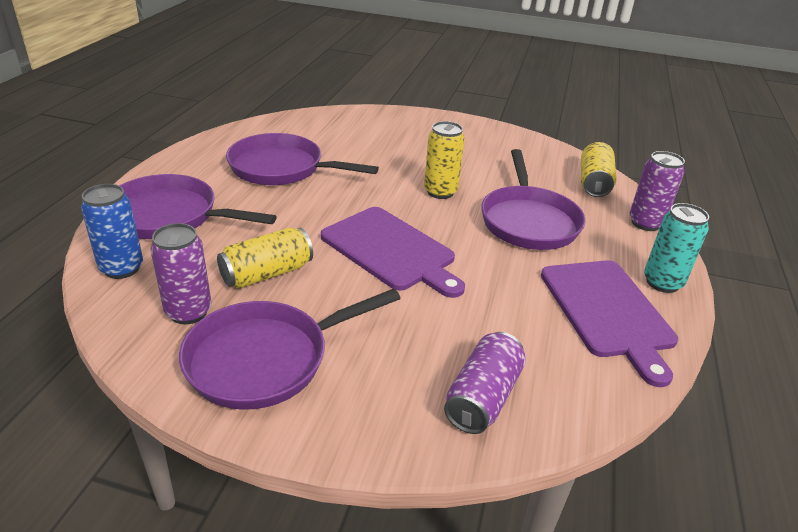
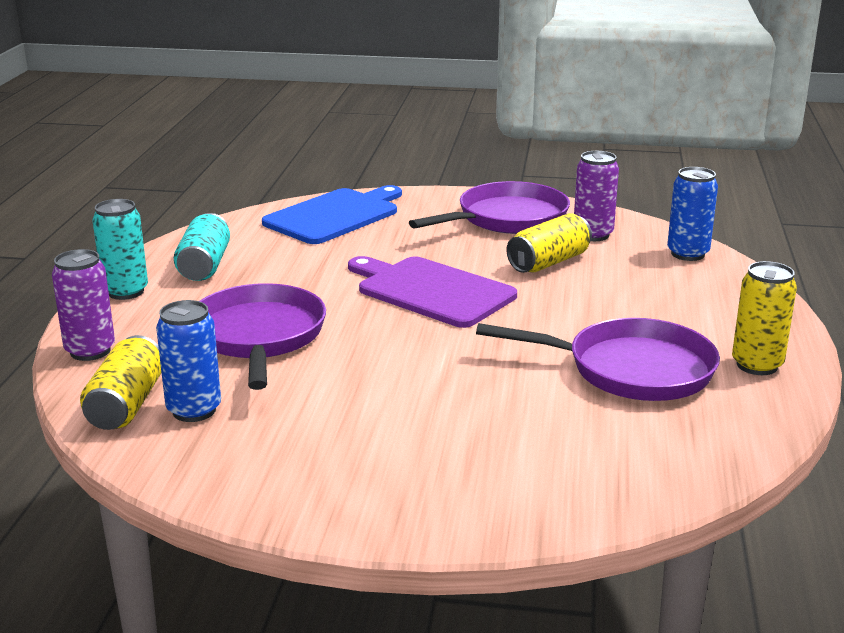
camera: 175 degrees right, 10 degrees down
purple pan [119,174,277,239] -> none
yellow can [424,121,465,199] -> yellow can moved to [732,261,797,375]
purple can [444,332,526,434] -> blue cutting board [262,185,402,244]
purple cutting board [541,260,678,387] -> turquoise can [174,213,230,281]
none -> blue can [156,300,221,422]

